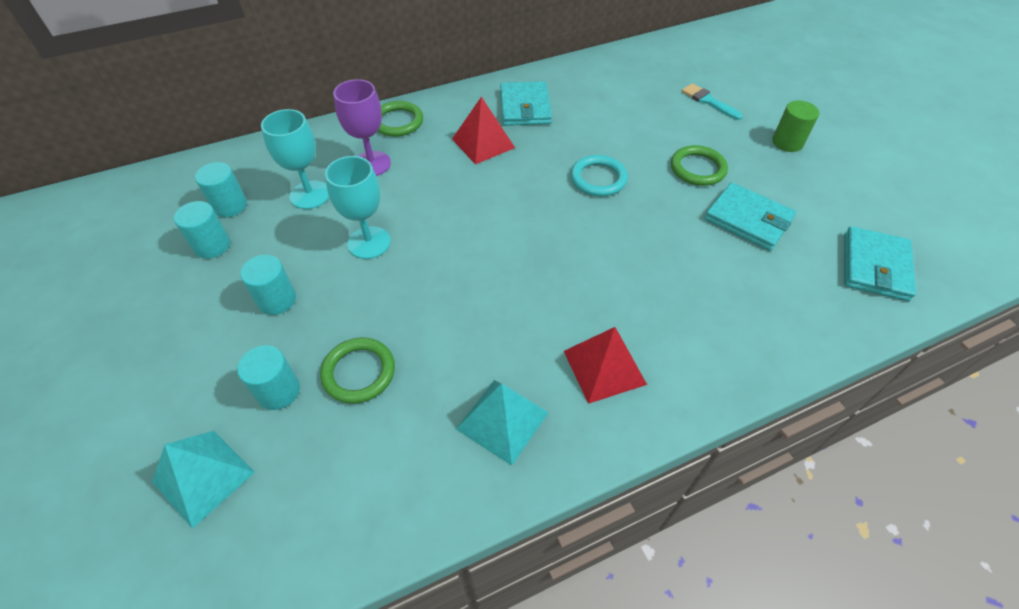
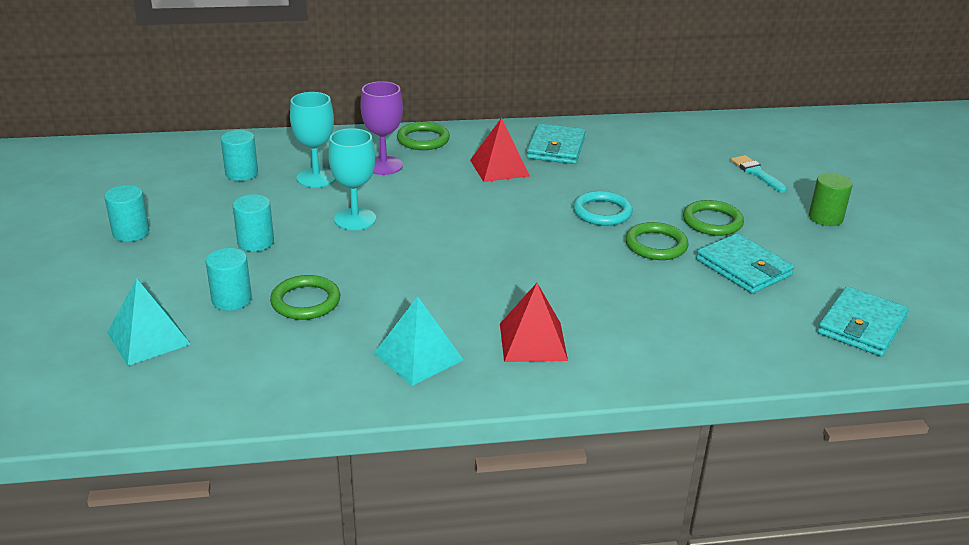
camera: 15 degrees right, 20 degrees down
turquoise cylinder [174,201,230,259] -> turquoise cylinder moved to [104,185,149,242]
none -> green ring [625,222,689,260]

